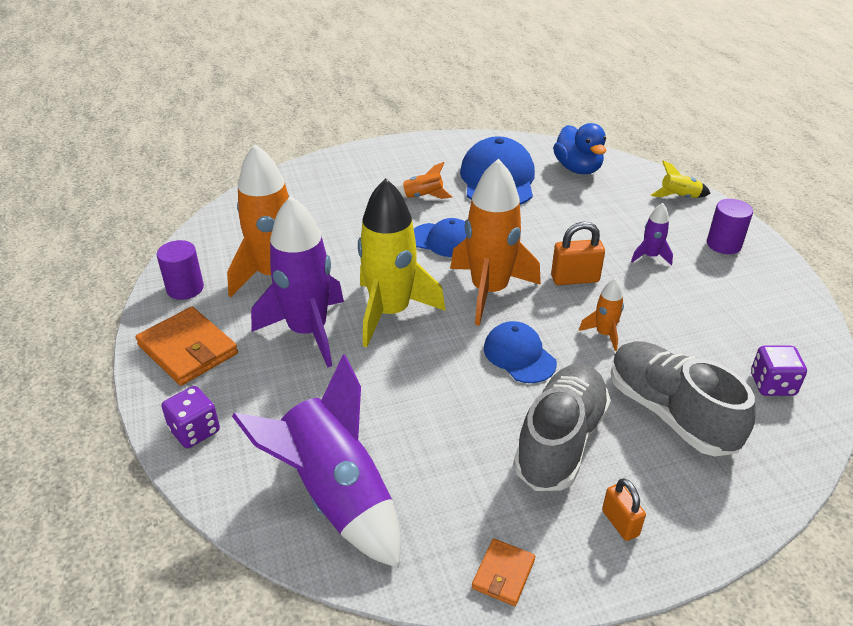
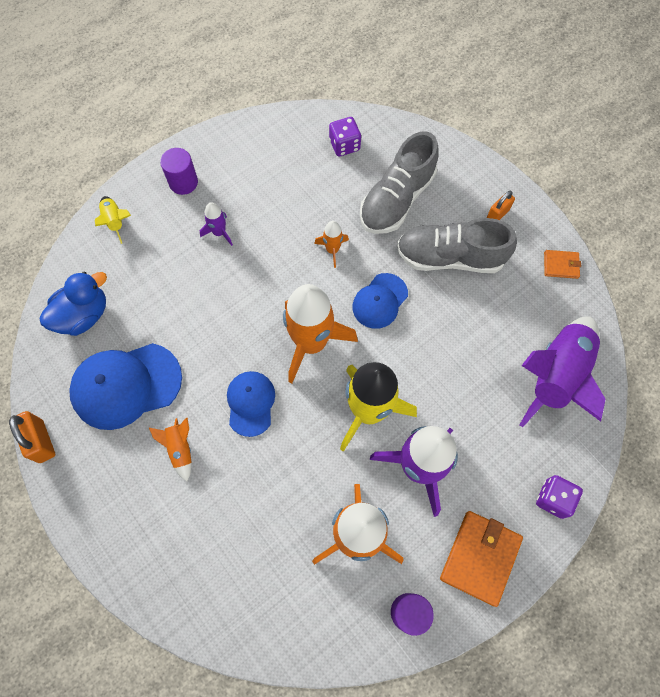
camera: 110 degrees left, 30 degrees up
orange padlock [551,221,605,285] -> orange padlock moved to [9,411,55,463]

